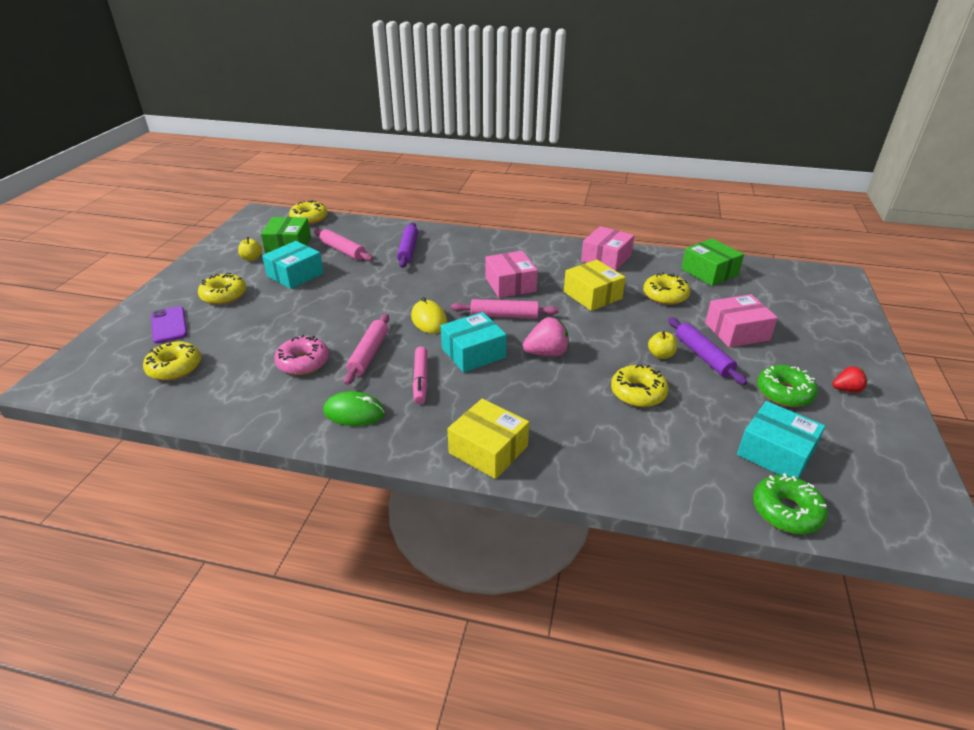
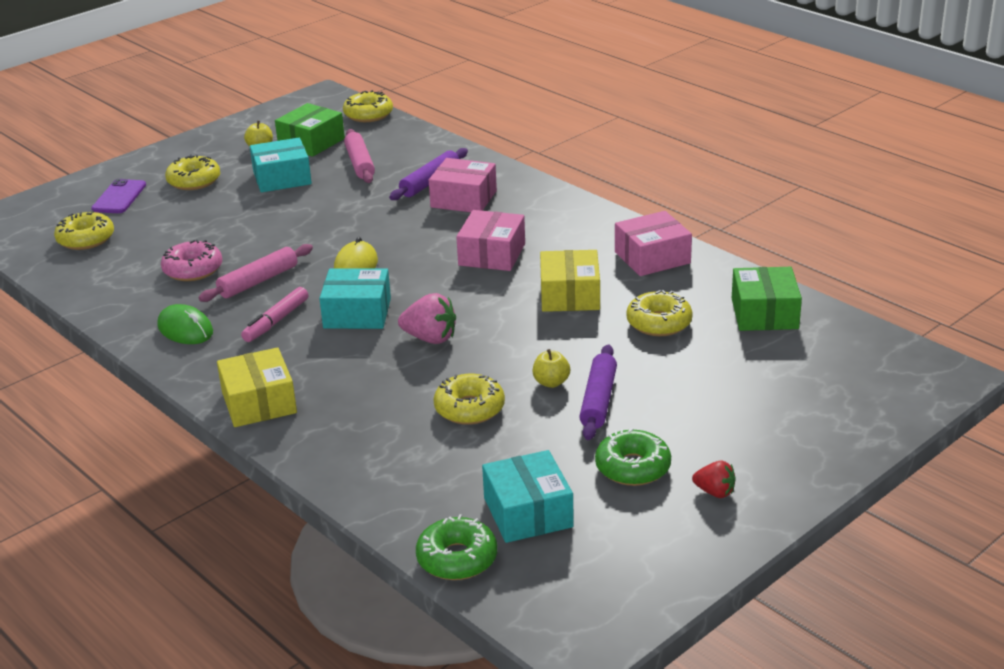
camera: 35 degrees right, 5 degrees down
pink rolling pin [451,299,559,319] -> none
pink box [705,294,778,348] -> pink box moved to [429,158,497,212]

